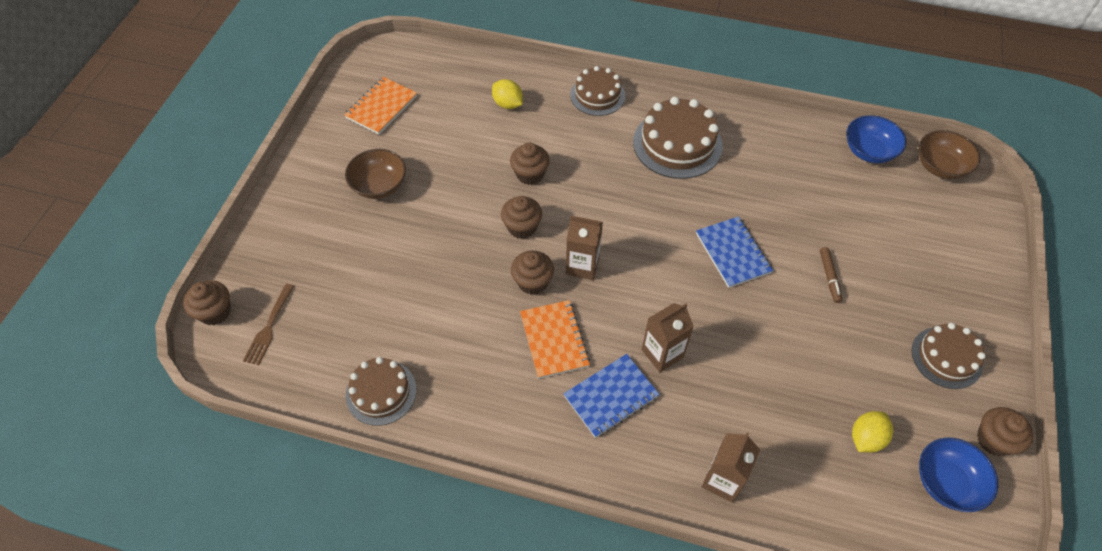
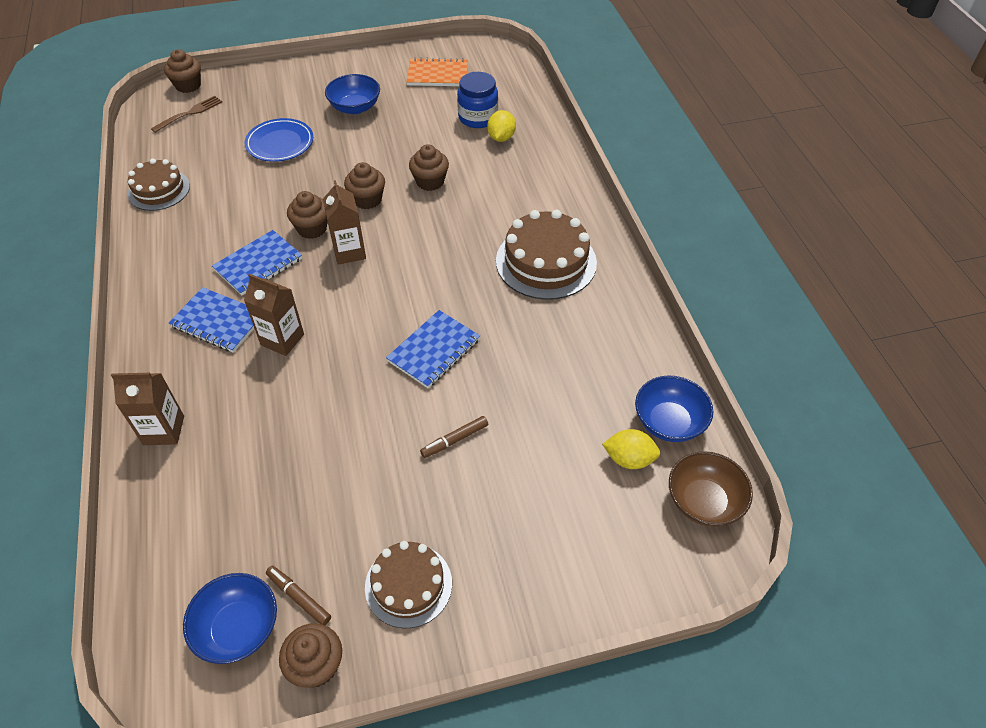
camera: 60 degrees right, 5 degrees down
brown fork [243,284,294,365] -> brown fork turned 150 degrees clockwise [151,95,222,133]
brown bowl [345,149,406,199] -> blue bowl [325,74,380,114]
orange notebook [520,300,590,379] -> blue notebook [212,230,302,296]
brown cake [570,66,625,116] -> none
yellow lemon [852,411,893,453] -> yellow lemon moved to [602,429,660,469]
none -> blue plate [245,118,313,162]
none -> brown marker [266,566,331,625]
none -> blue jar [457,72,498,128]

